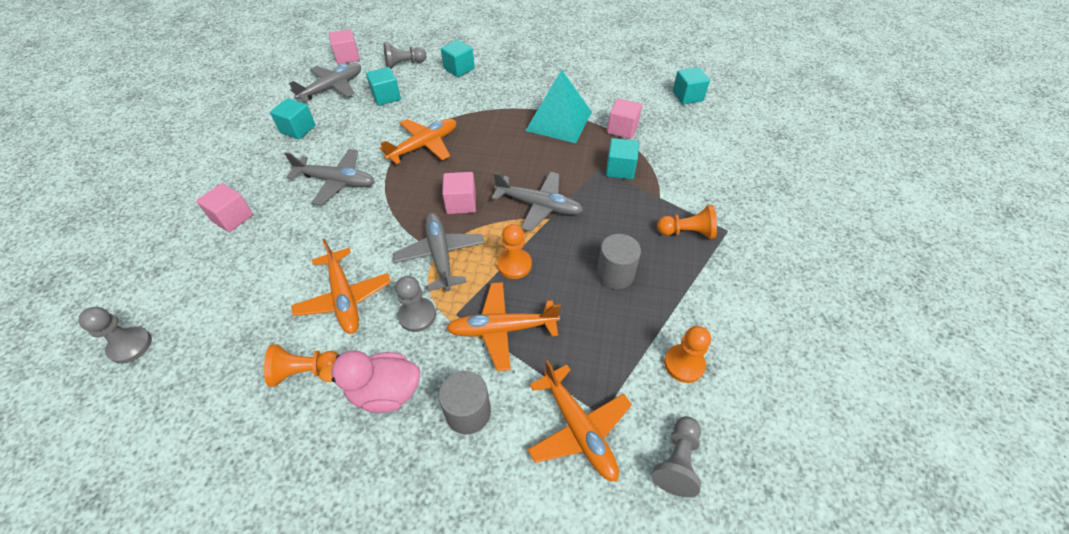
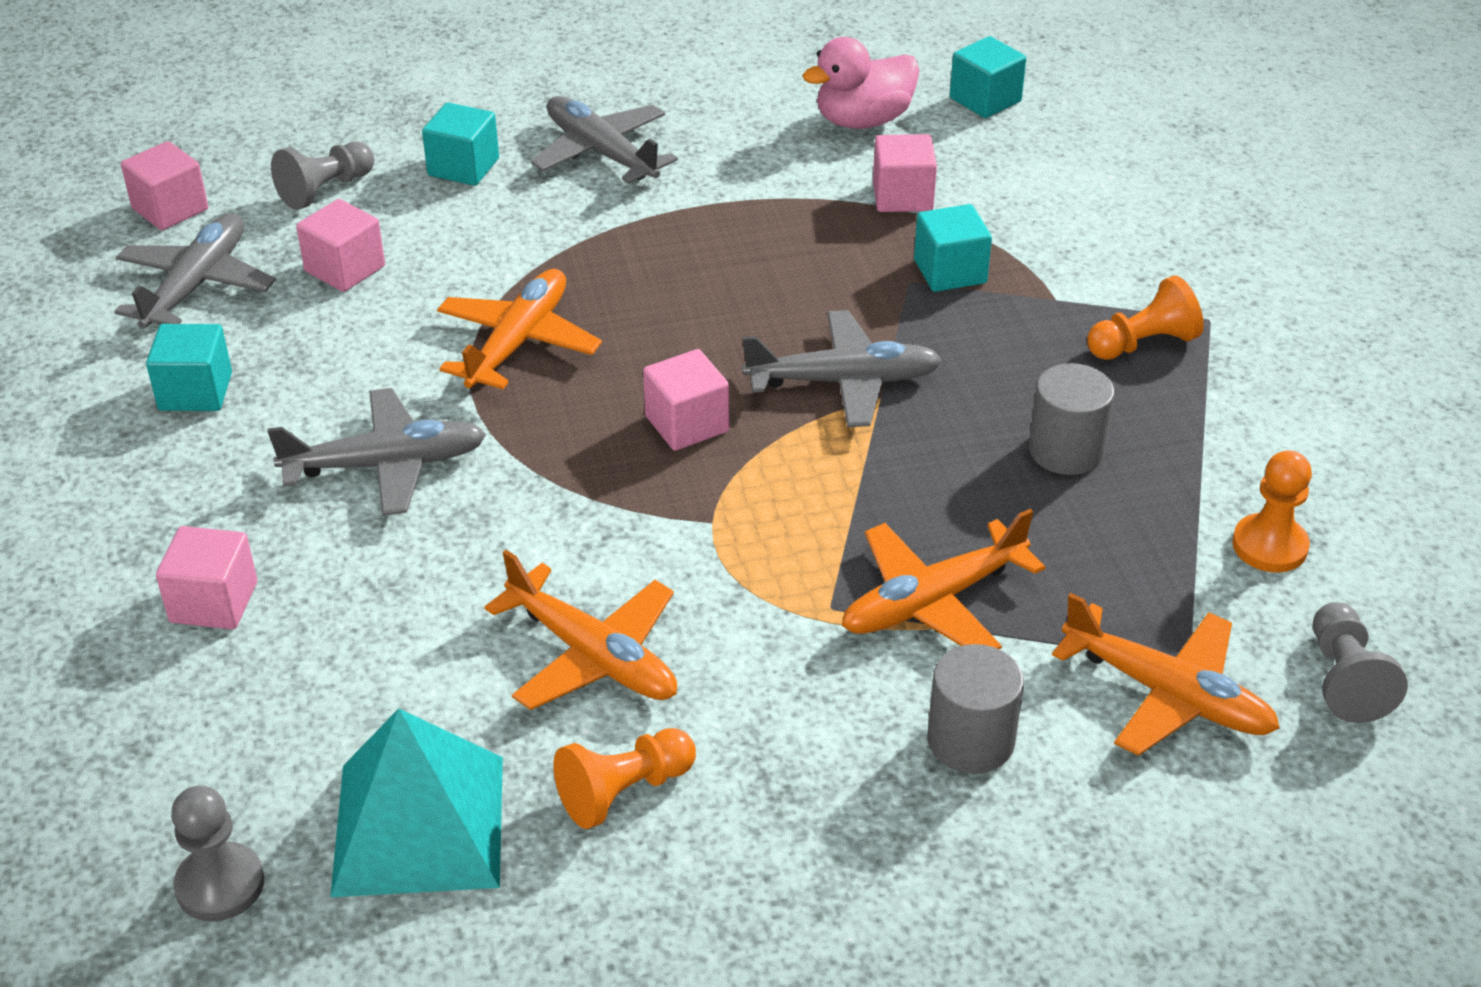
camera: 25 degrees left, 10 degrees down
pink duck [319,351,420,413] -> pink duck moved to [802,37,919,129]
turquoise cube [366,67,401,106] -> pink cube [296,199,385,292]
grey plane [393,213,484,291] -> grey plane moved to [531,96,678,184]
grey pawn [395,276,436,332] -> none
orange pawn [497,224,532,279] -> none
turquoise pyramid [525,70,592,143] -> turquoise pyramid moved to [330,708,503,897]

